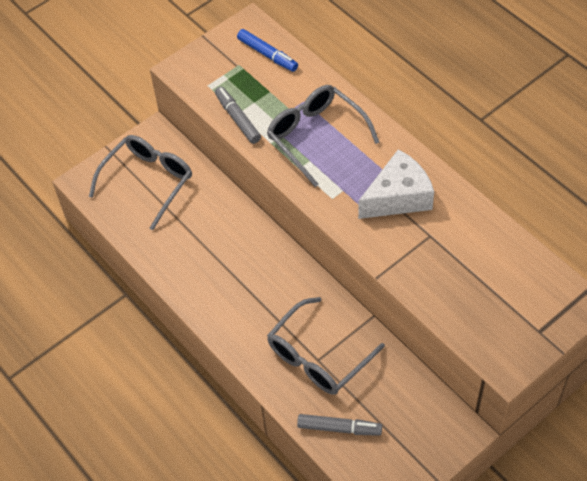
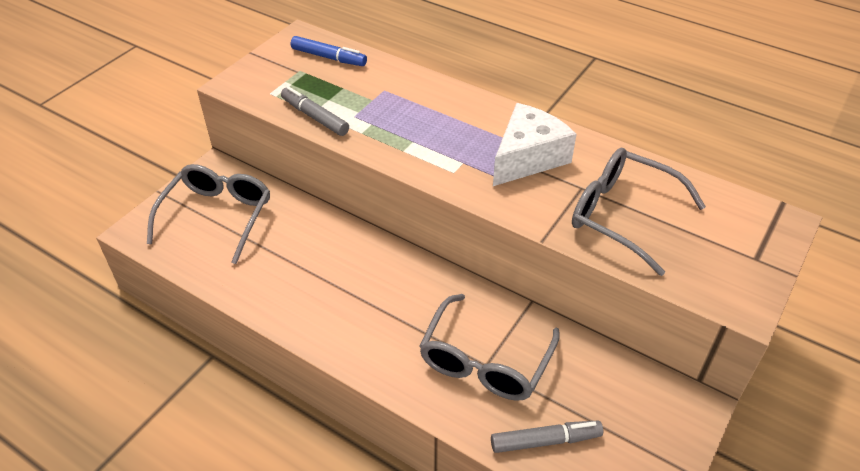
camera: 20 degrees left, 10 degrees down
grey glasses [267,85,380,187] -> grey glasses moved to [572,148,706,276]

